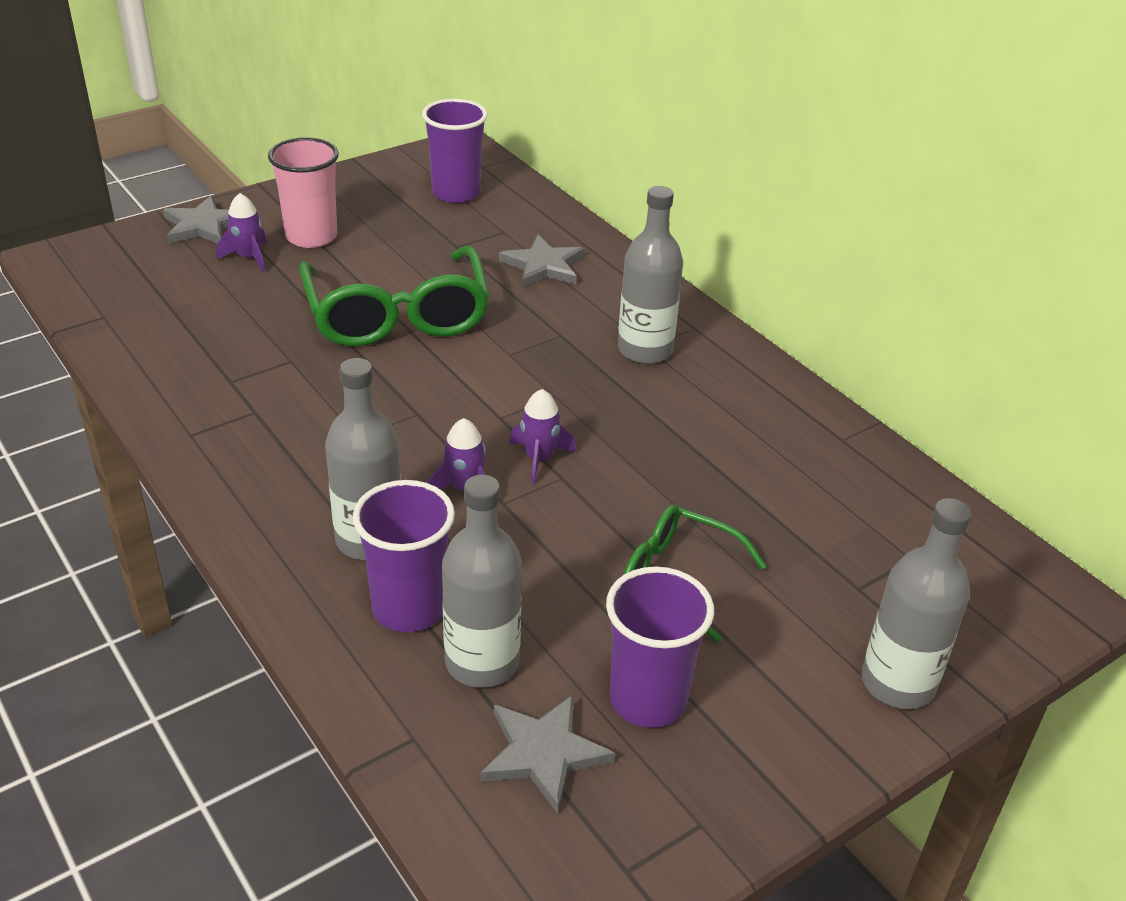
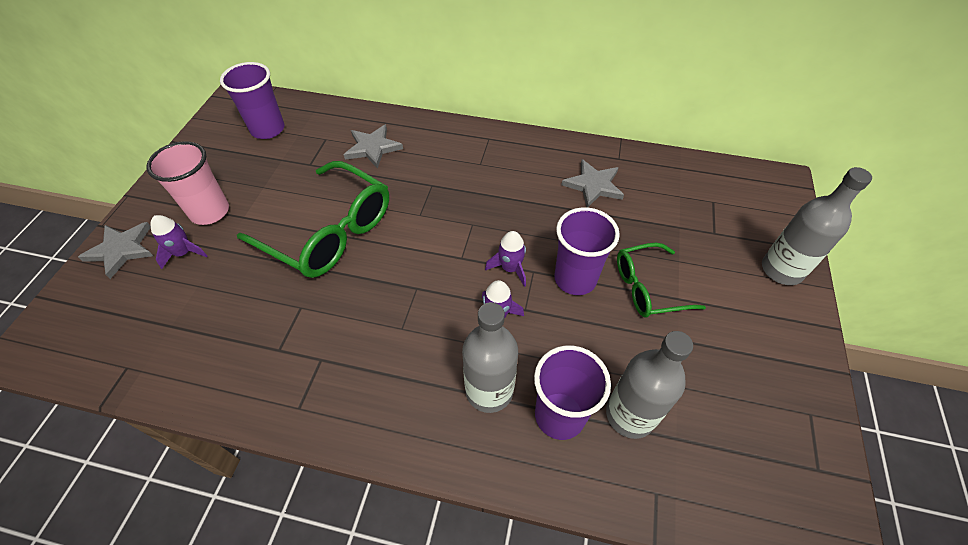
camera: 40 degrees left, 15 degrees up
grey star [481,694,615,813] -> grey star moved to [562,159,624,208]
purple cup [606,566,714,728] -> purple cup moved to [554,207,620,295]
grey bottle [618,186,683,364] -> none

